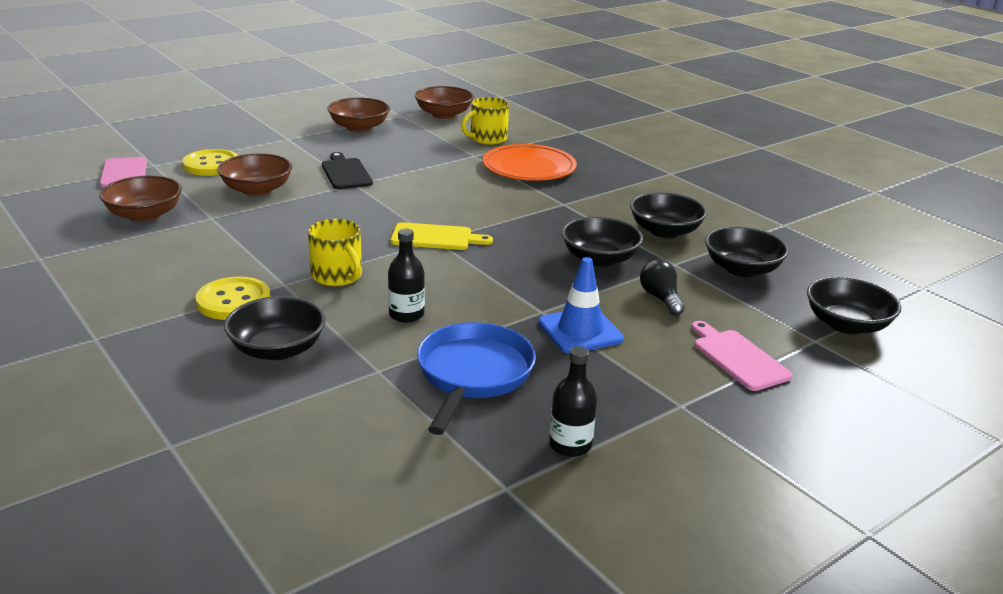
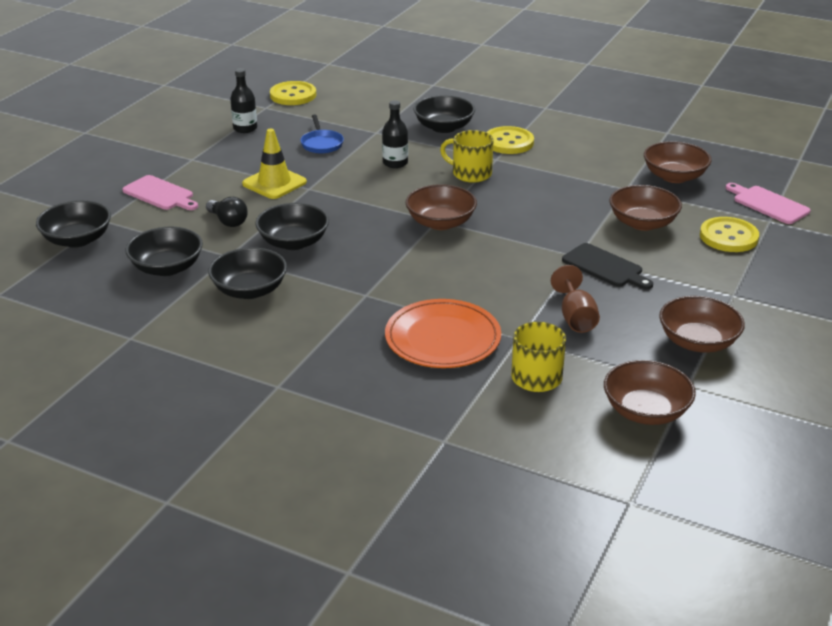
camera: 155 degrees right, 5 degrees up
yellow cutting board [390,222,493,250] -> brown bowl [406,184,477,230]
blue pan [417,322,536,435] -> blue pan [300,115,344,154], size x0.58
blue traffic cone [538,257,624,354] -> yellow traffic cone [242,129,307,199]
none -> yellow button [270,81,316,105]
none -> brown goblet [551,265,600,333]

